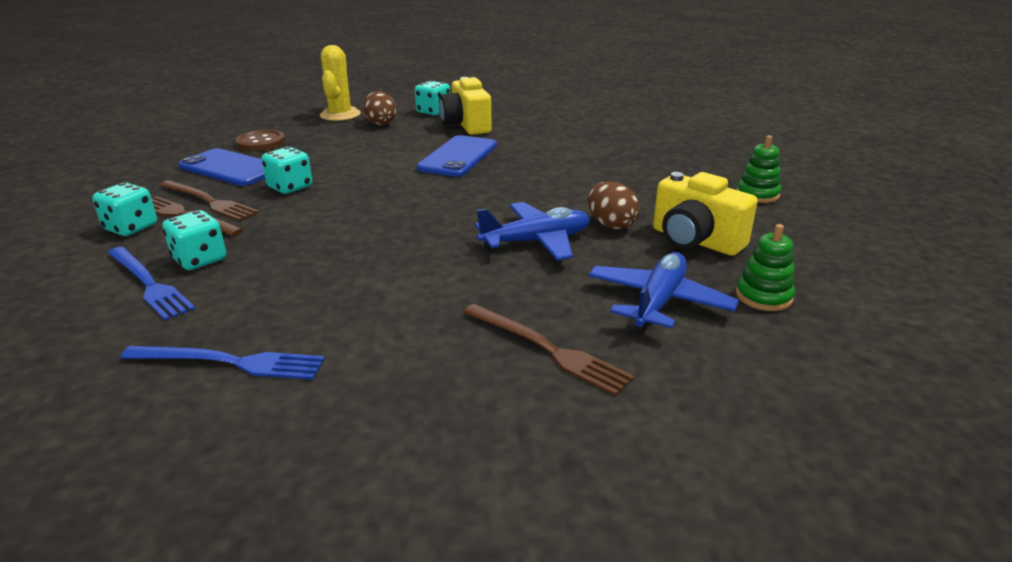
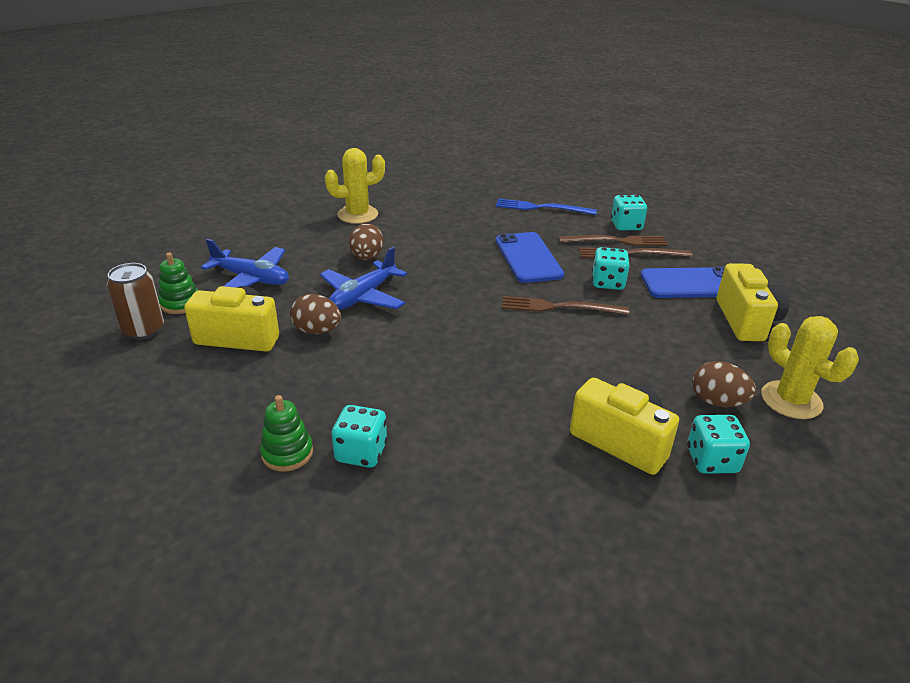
camera: 145 degrees right, 5 degrees up
blue fork [120,346,325,380] -> none
turquoise dice [163,210,226,270] -> turquoise dice moved to [332,405,387,468]
brown button [236,130,285,151] -> yellow camera [717,263,789,341]
blue phone [417,135,497,177] -> blue phone moved to [496,232,564,283]
brown fork [463,304,635,396] -> brown fork moved to [502,296,629,315]
blue plane [588,252,739,334] -> blue plane turned 60 degrees counterclockwise [201,239,289,288]
green stacking toy [737,135,782,203] -> green stacking toy moved to [260,395,313,472]
none -> brown can [107,263,164,340]
none -> yellow cactus [325,148,385,224]
none -> brown egg [349,223,384,260]

